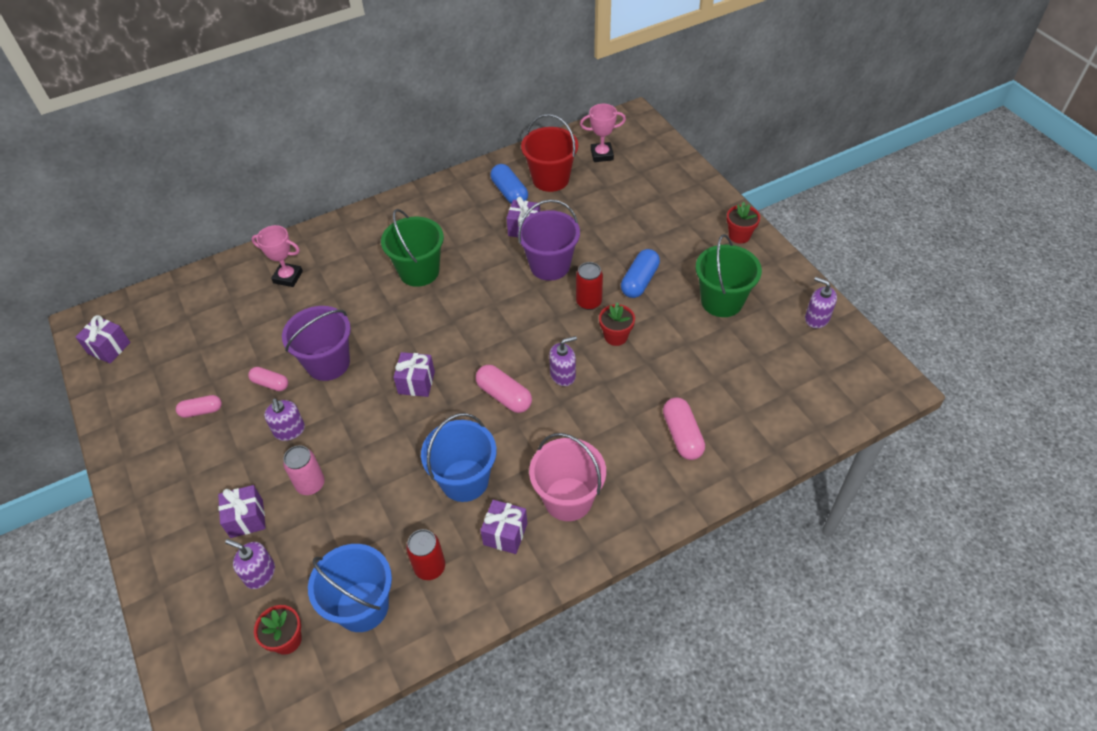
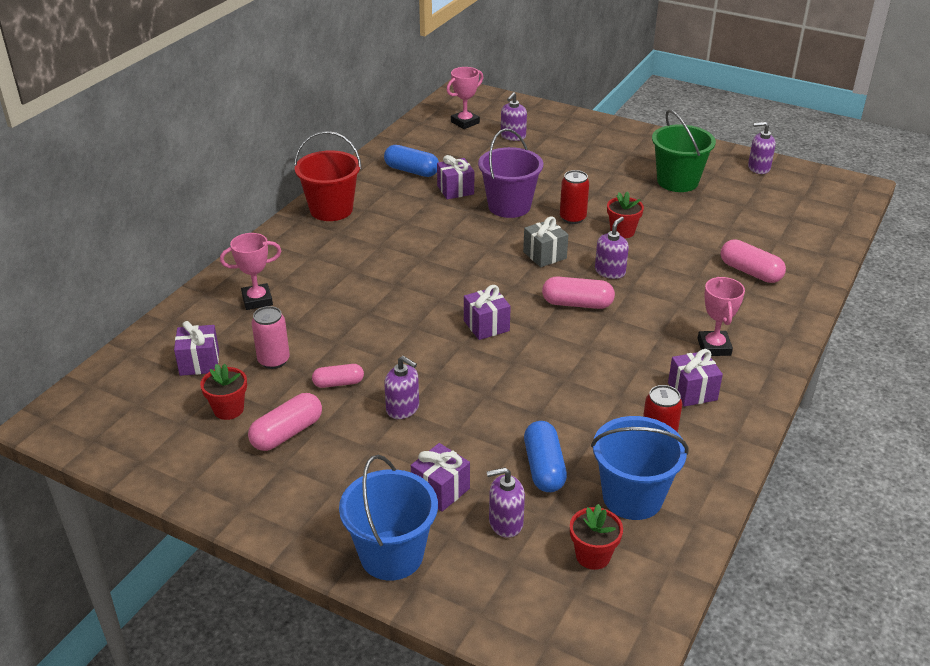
camera: 35 degrees left, 15 degrees down
purple gift [76,315,130,363] -> purple gift moved to [174,321,219,376]
pink capsule [176,395,222,418] -> pink capsule [248,393,322,451], size x1.53
purple bucket [282,306,351,381] -> none
pink can [283,445,325,495] -> pink can moved to [252,306,290,369]
green bucket [381,209,444,287] -> none
blue bucket [421,413,497,502] -> blue bucket moved to [339,455,438,580]
red bucket [521,114,578,192] -> red bucket moved to [294,131,362,221]
pink bucket [529,433,606,521] -> pink trophy [697,277,745,356]
blue capsule [621,249,660,298] -> blue capsule moved to [524,421,567,492]
red flower pot [727,202,760,244] -> red flower pot moved to [200,364,247,420]
none -> purple soap dispenser [501,92,527,141]
none -> grey gift [523,216,568,267]

